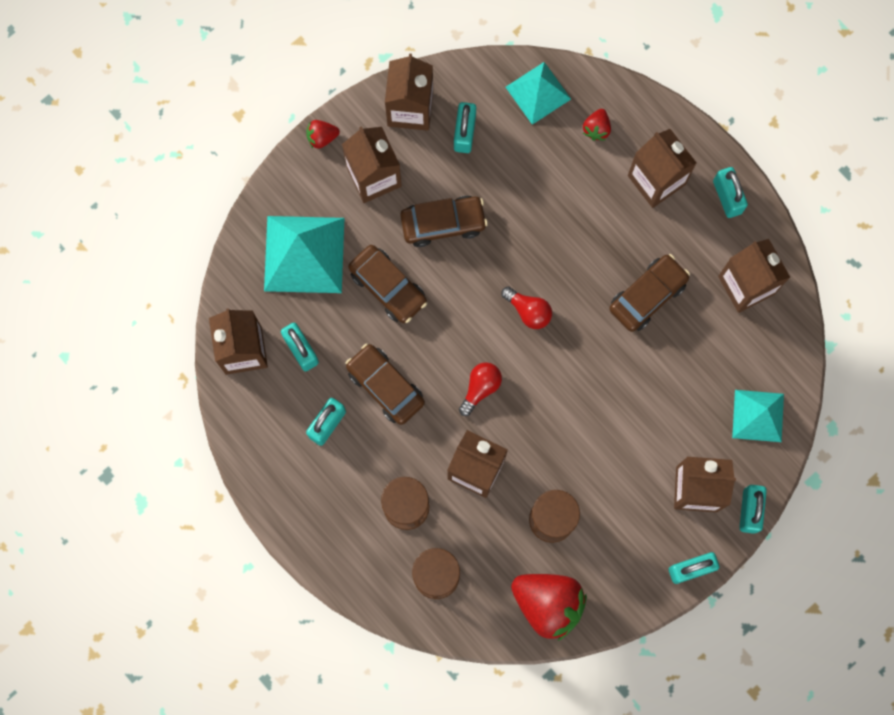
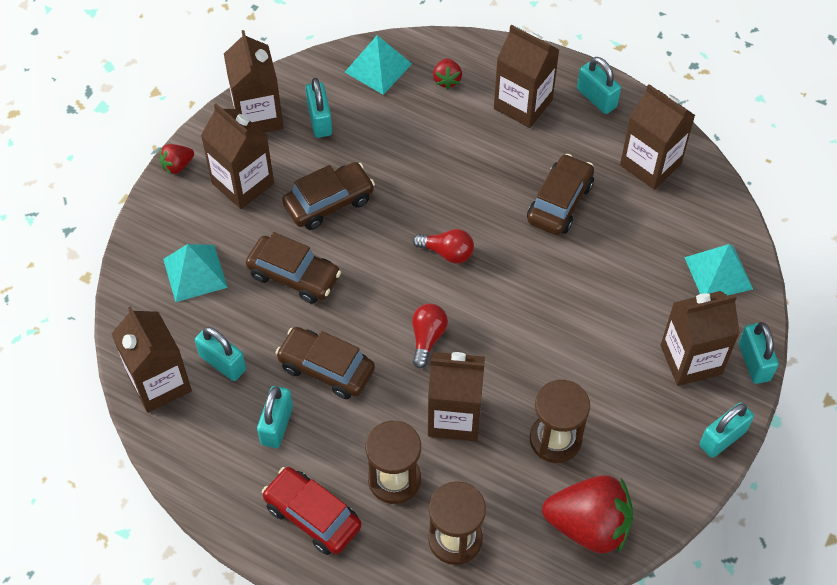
camera: 20 degrees left, 20 degrees down
turquoise pyramid [264,216,344,293] -> turquoise pyramid [163,244,228,302], size x0.62
none -> red car [262,467,362,555]

